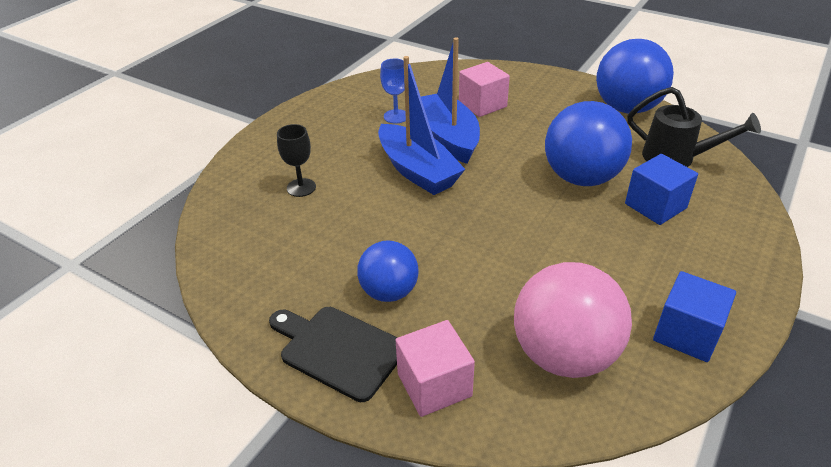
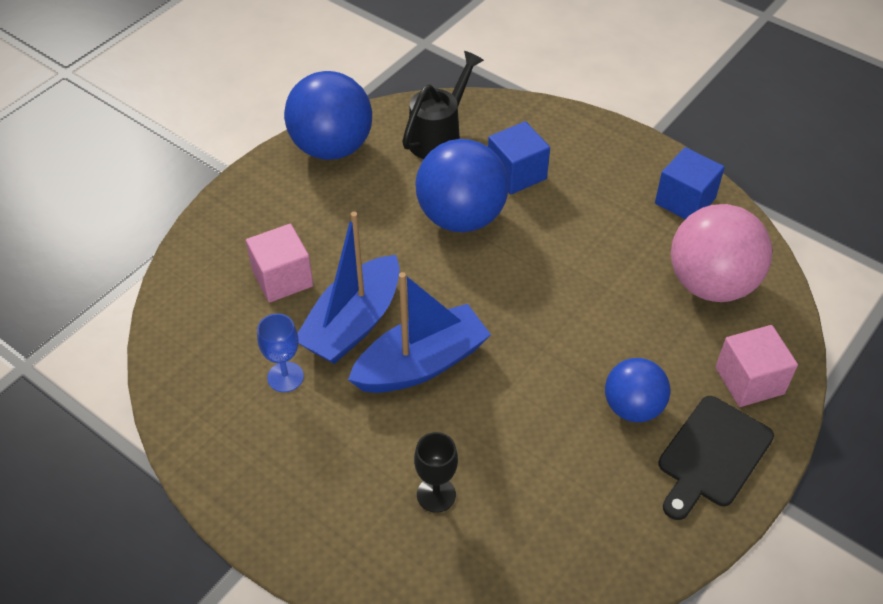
camera: 85 degrees left, 10 degrees up
blue boat [421,37,480,164] -> blue boat turned 45 degrees counterclockwise [297,212,400,364]

